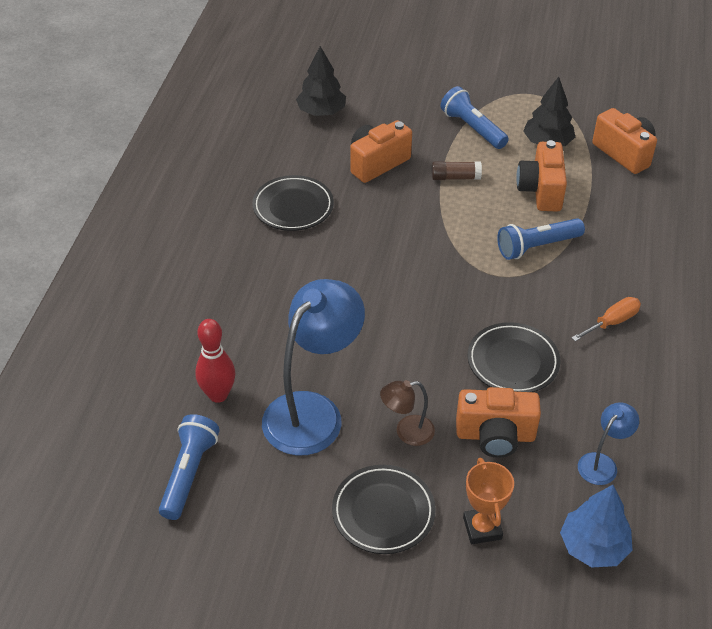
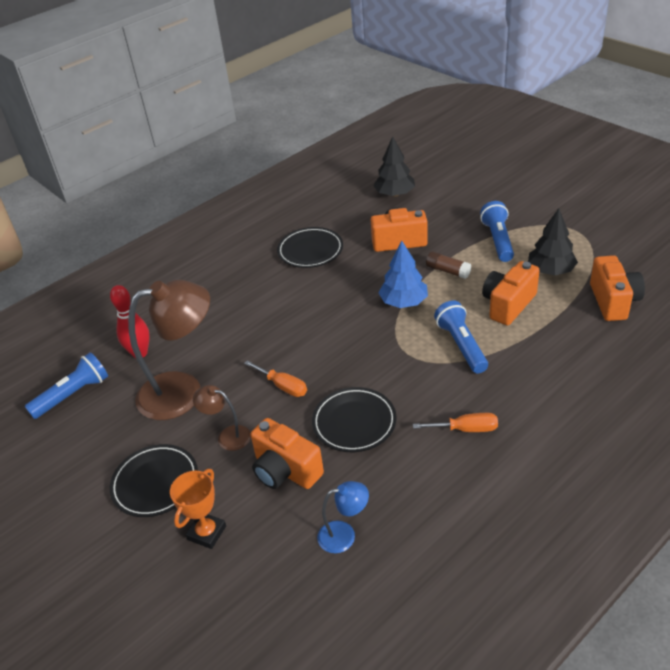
camera: 40 degrees right, 5 degrees down
blue lamp [262,279,365,456] -> brown lamp [128,280,210,420]
blue flashlight [497,218,585,260] -> blue flashlight turned 60 degrees clockwise [434,301,488,374]
blue tree [560,485,633,567] -> blue tree moved to [379,241,428,308]
none -> orange screwdriver [244,360,307,397]

